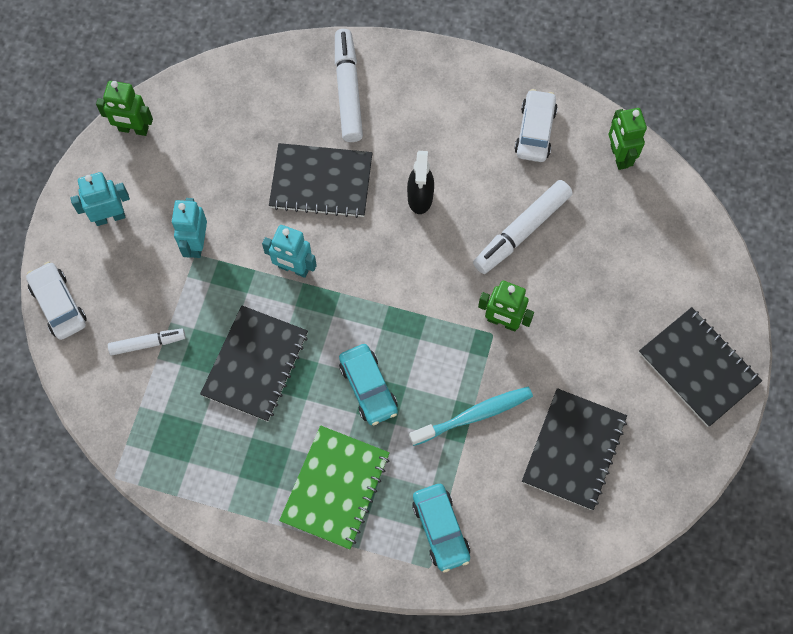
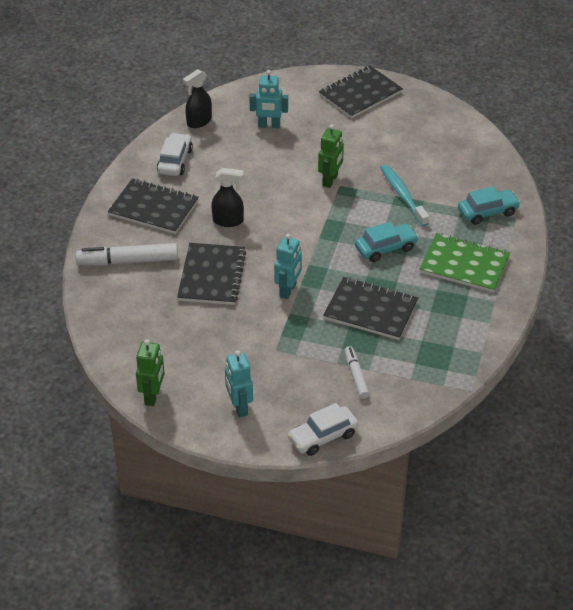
camera: 90 degrees left, 25 degrees down
turquoise robot [172,198,207,258] -> turquoise robot moved to [249,70,288,129]
white marker [473,180,573,274] -> none
white car [514,89,558,162] -> white car turned 90 degrees clockwise [157,133,193,176]
black notebook [522,388,627,510] -> black notebook moved to [108,179,199,234]
green robot [609,108,647,170] -> black spray bottle [183,69,212,128]

